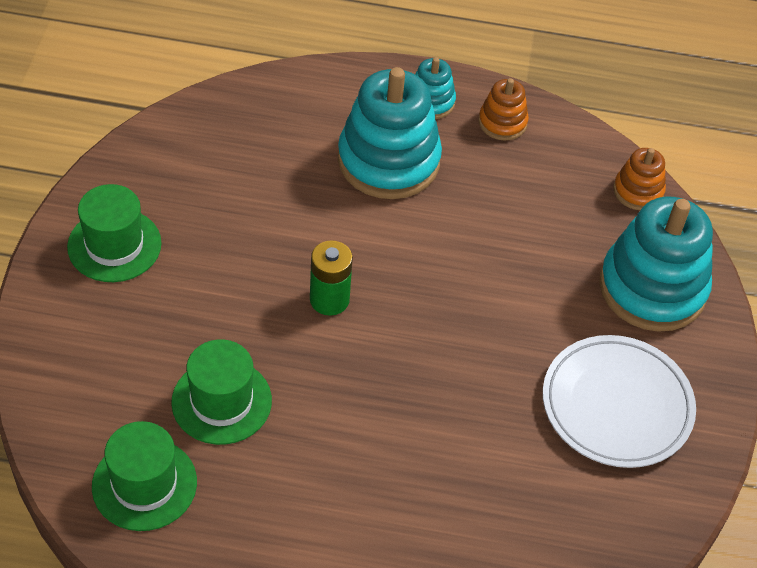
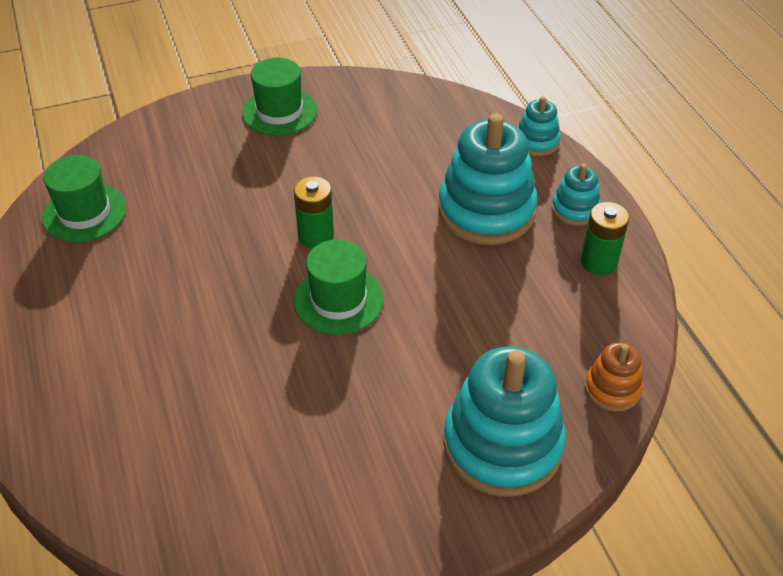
camera: 65 degrees right, 5 degrees down
green hat [171,339,272,445] -> green hat moved to [294,240,384,335]
orange stacking toy [478,78,529,141] -> green battery [581,202,629,275]
white plate [543,335,696,468] -> none
none -> turquoise stacking toy [518,97,561,156]

